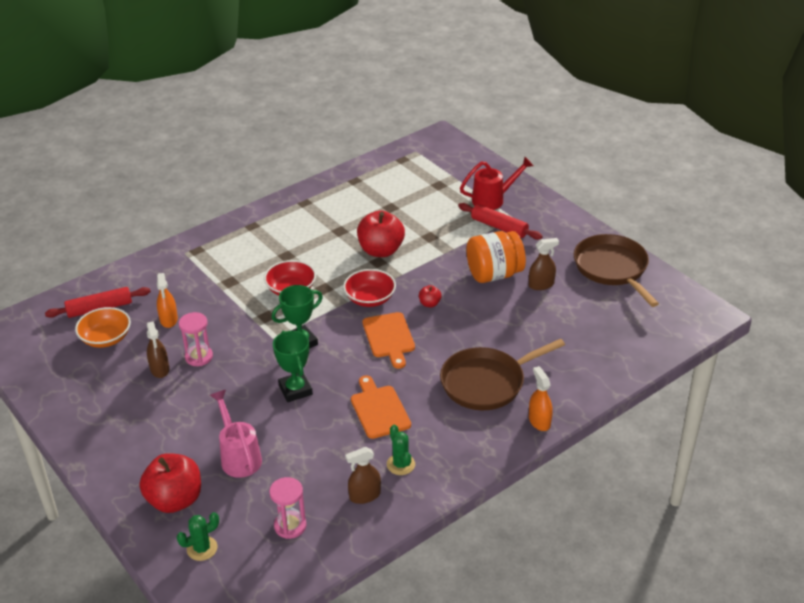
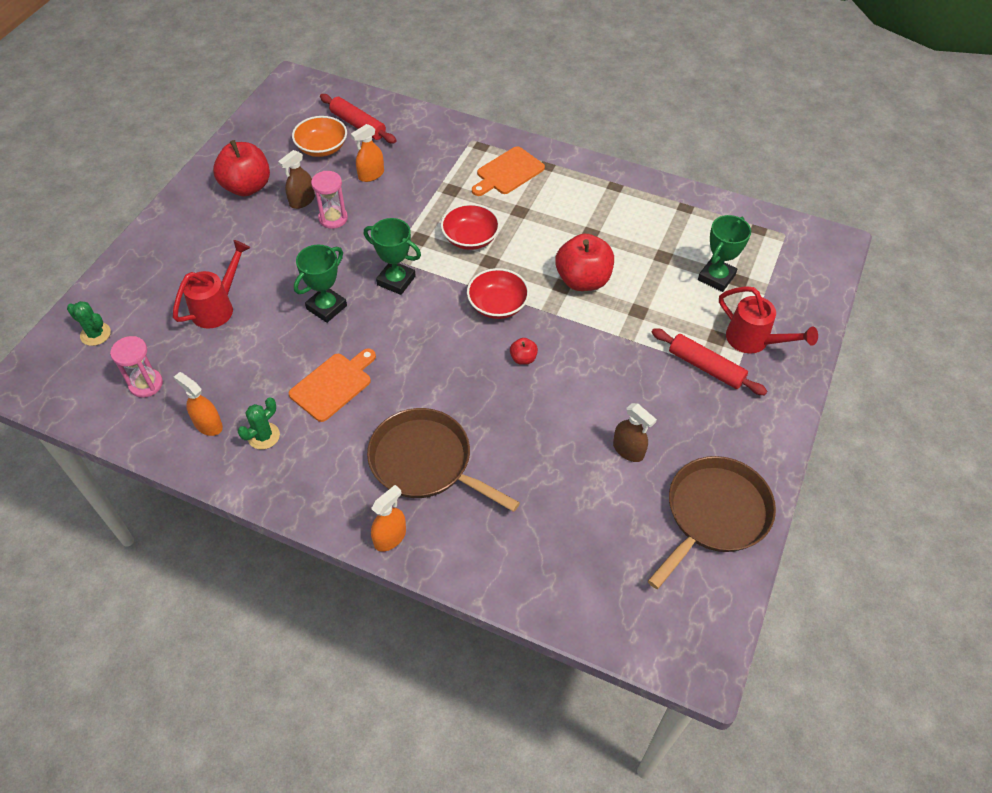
camera: 60 degrees right, 15 degrees up
red apple [139,453,201,513] -> red apple moved to [213,140,270,196]
pink watering can [210,390,262,478] -> red watering can [173,240,250,328]
brown spray bottle [345,447,381,504] -> orange spray bottle [174,372,223,436]
orange cutting board [363,312,415,369] -> orange cutting board moved to [472,146,545,196]
red rolling pin [458,203,543,240] -> red rolling pin turned 60 degrees counterclockwise [652,328,767,395]
orange jar [466,231,526,283] -> none
none -> green trophy [698,215,751,292]

